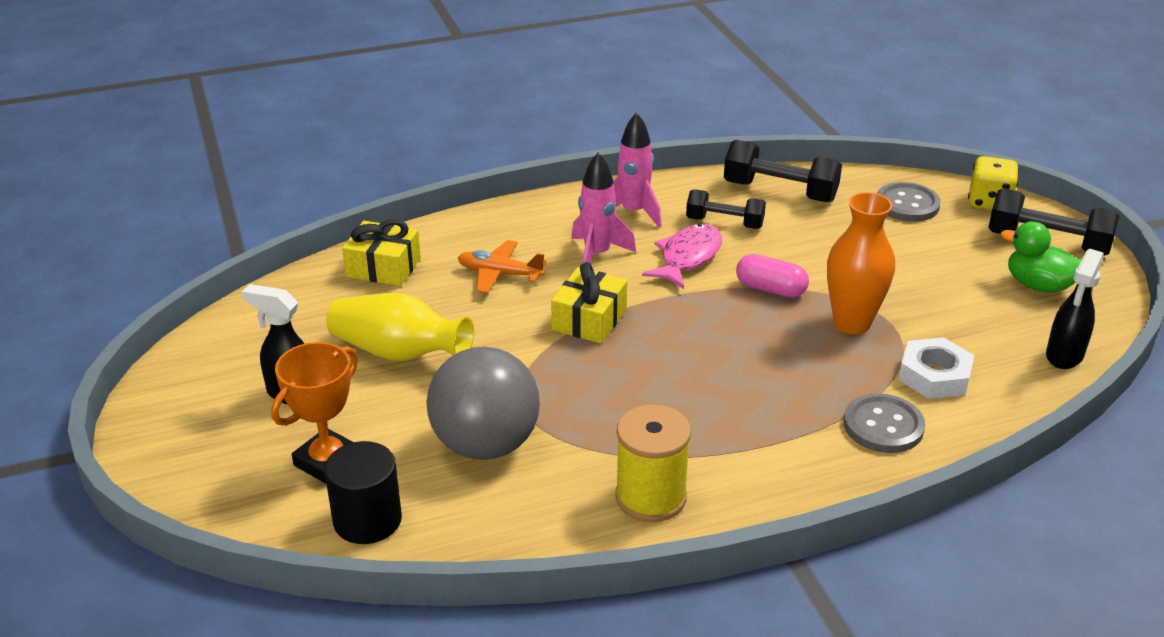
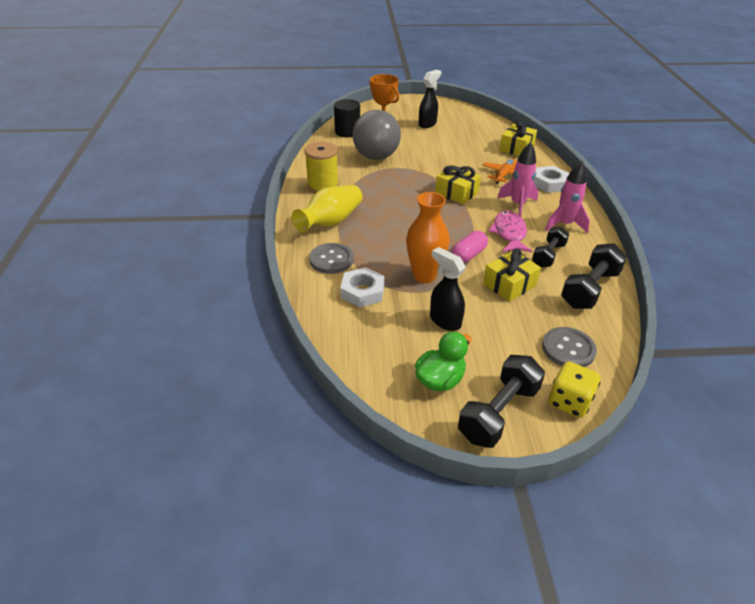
camera: 105 degrees right, 5 degrees up
yellow vase [326,293,474,361] -> yellow vase moved to [292,185,363,232]
pink fish [642,224,722,289] -> pink fish turned 135 degrees counterclockwise [489,211,532,252]
black spray bottle [1046,249,1104,369] -> black spray bottle moved to [430,247,466,331]
none -> yellow gift [483,248,541,302]
none -> white nut [534,166,569,193]

